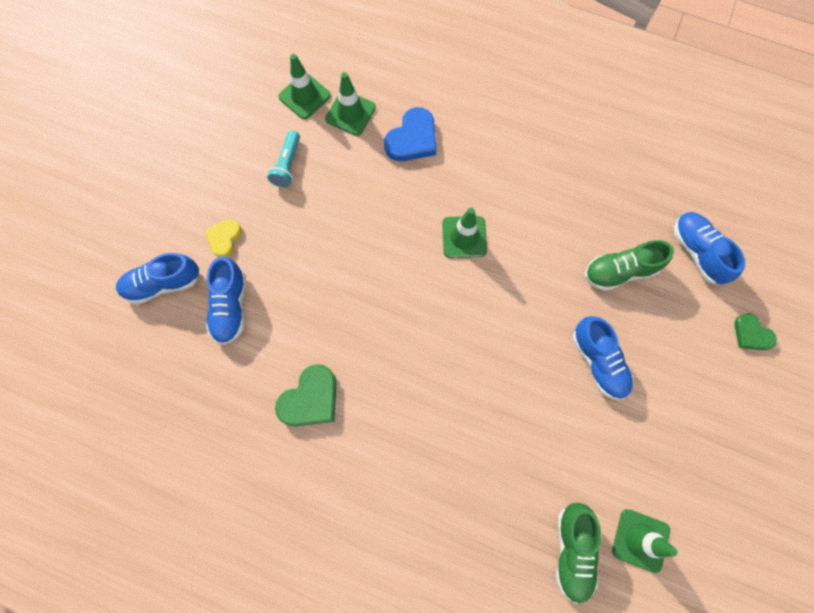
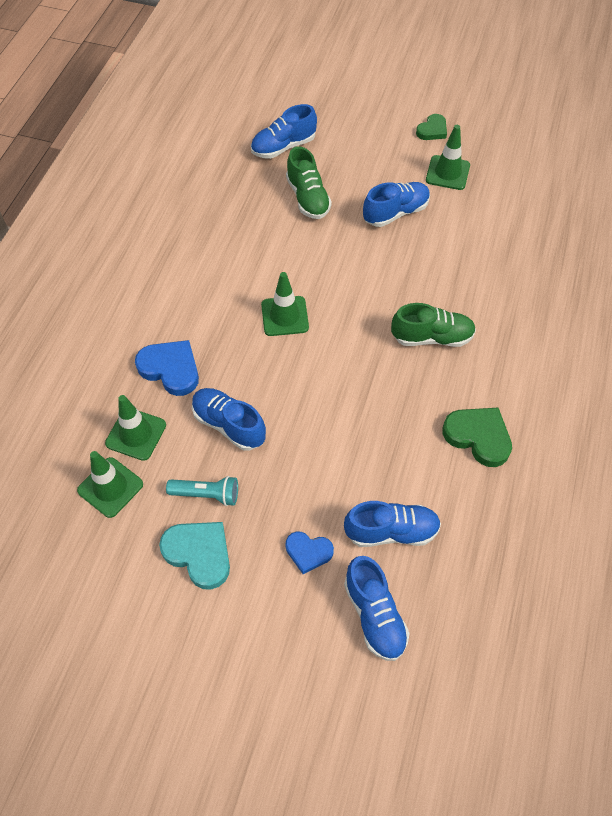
camera: 95 degrees left, 15 degrees down
yellow heart [205,219,242,257] -> blue heart [286,532,334,574]
green shoe [556,503,601,604] -> green shoe moved to [391,303,476,347]
green traffic cone [612,509,678,573] -> green traffic cone moved to [426,125,470,190]
green heart [734,313,777,350] -> green heart moved to [416,114,447,140]
none -> turquoise heart [159,522,230,590]
none -> blue shoe [192,388,266,451]

